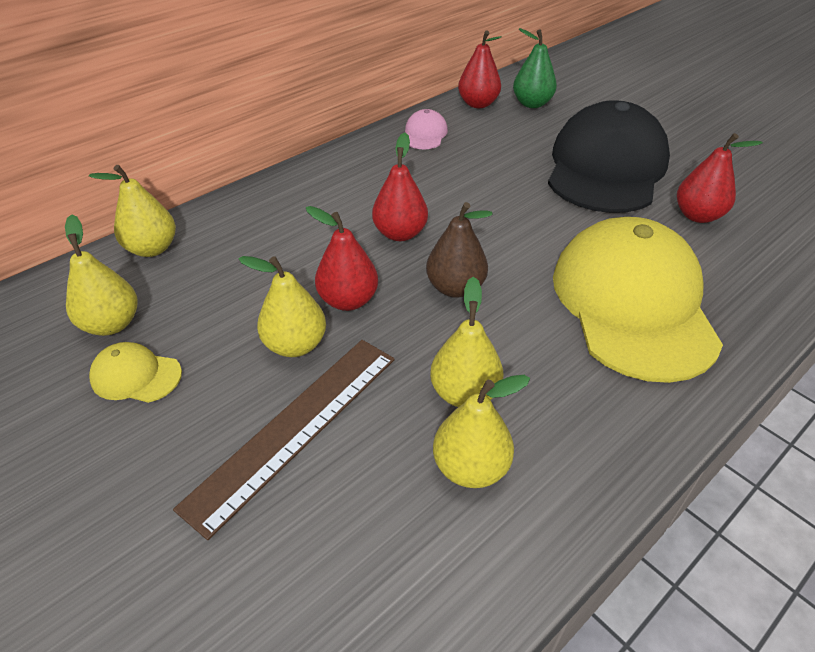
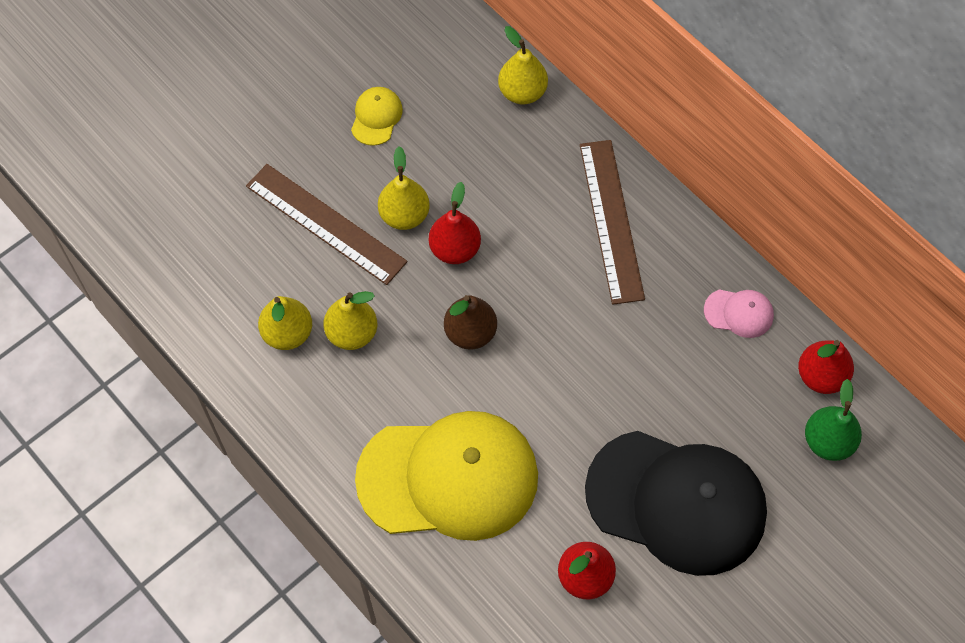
camera: 90 degrees right, 20 degrees up
yellow pear [65,214,138,336] -> none
red pear [372,133,428,241] -> none
none -> brown ruler [580,140,645,305]

